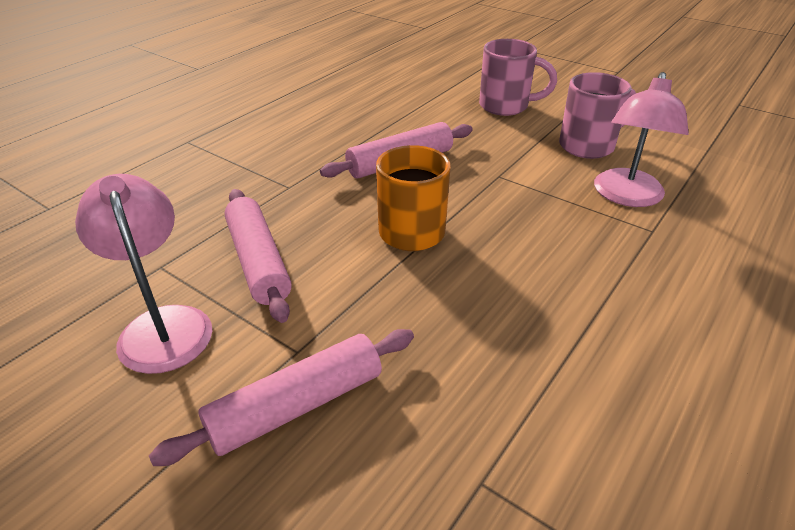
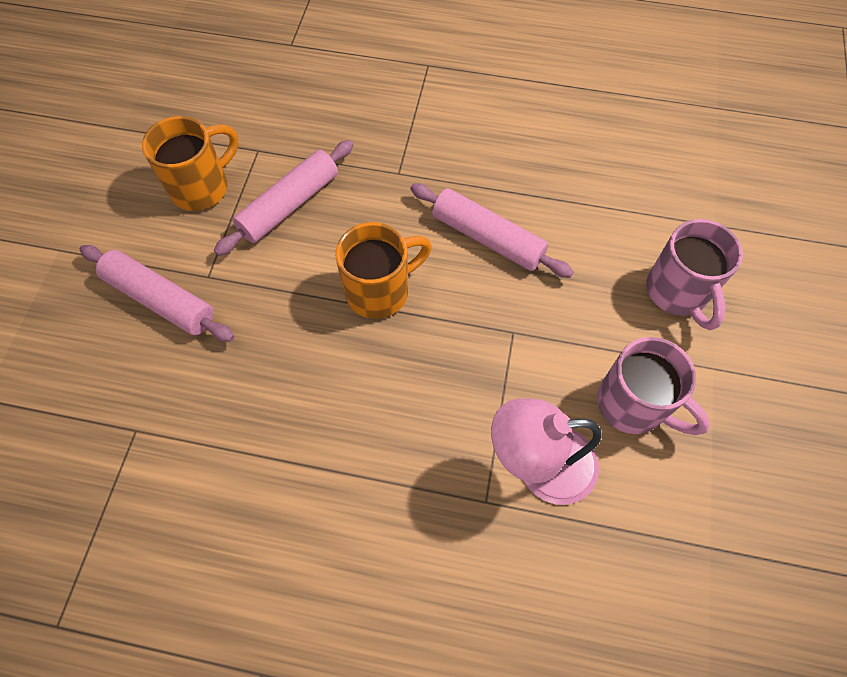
camera: 65 degrees right, 25 degrees up
pink lamp [75,174,212,374] -> orange mug [142,116,239,211]

